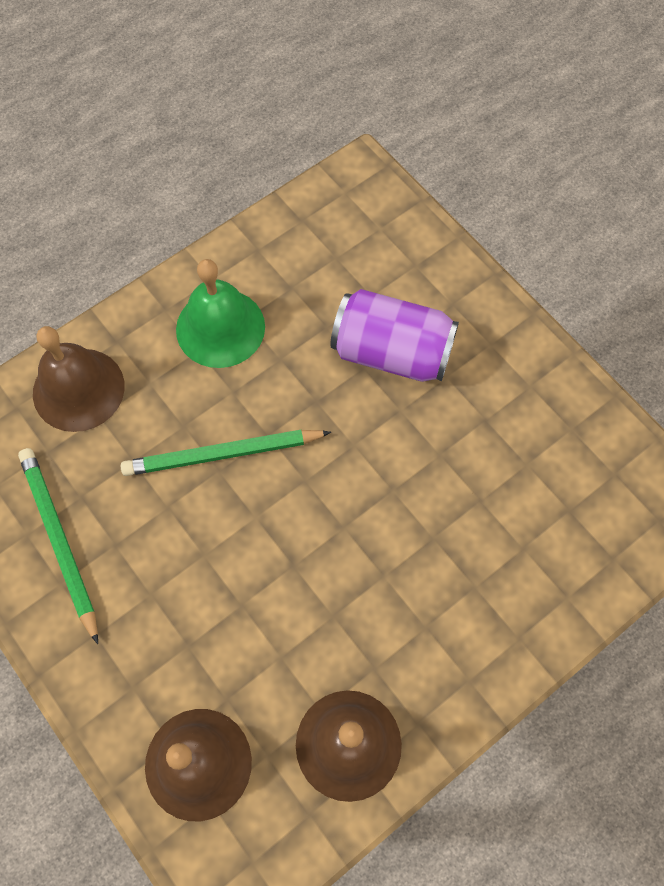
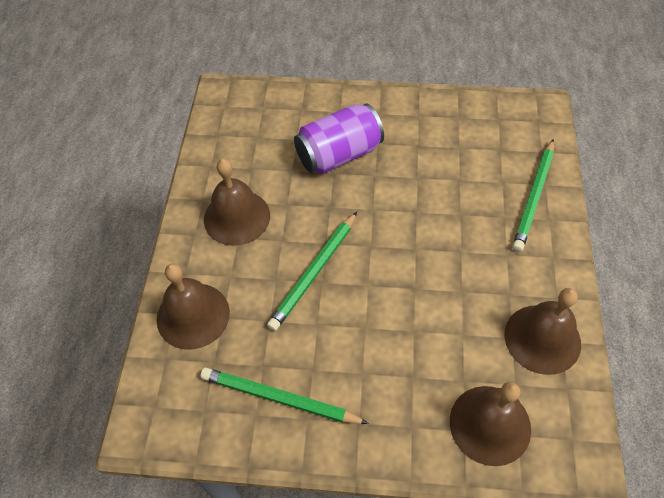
camera: 45 degrees left, 10 degrees down
green bell [176,259,265,368] -> brown bell [204,159,270,246]
none -> green pencil [512,139,554,252]

